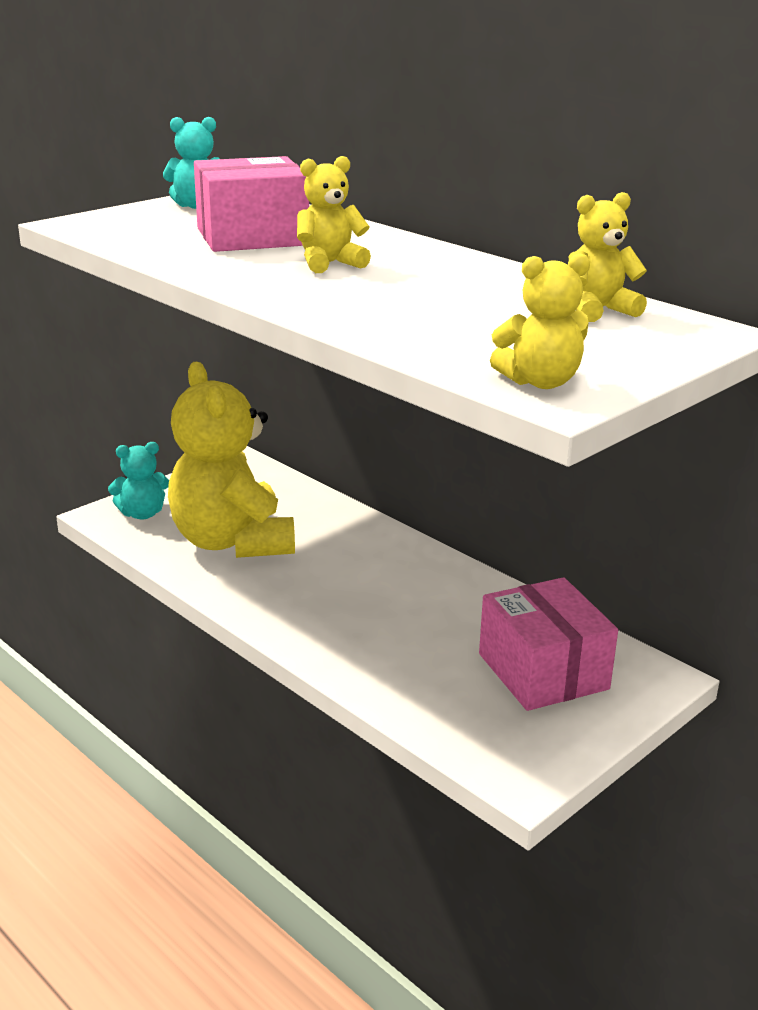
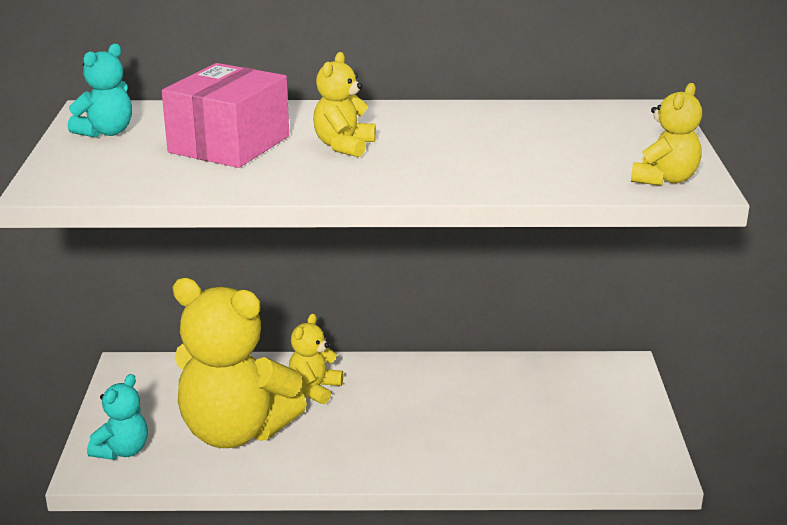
camera: 45 degrees left, 0 degrees up
pink box [479,577,618,711] -> none
yellow teddy bear [569,192,647,322] -> yellow teddy bear moved to [289,314,343,404]

